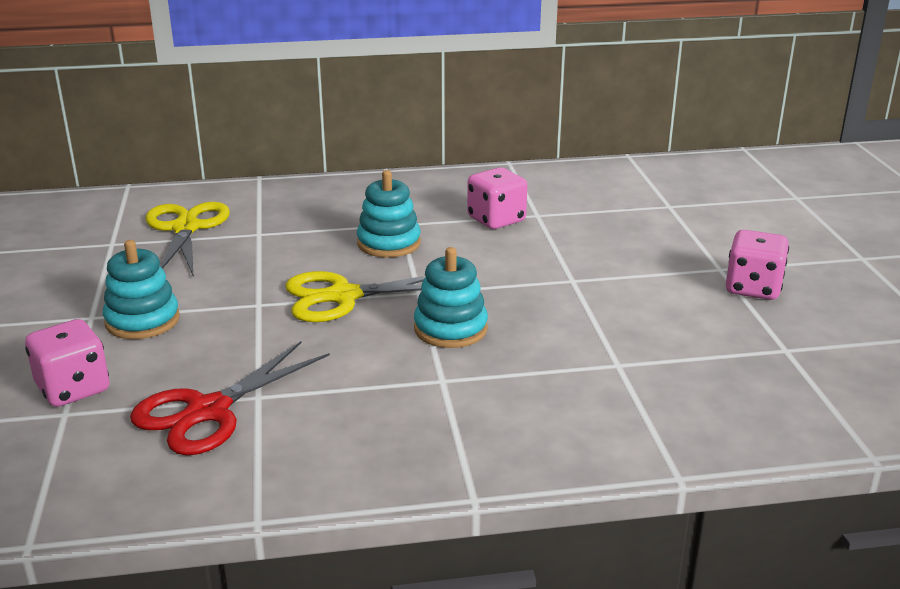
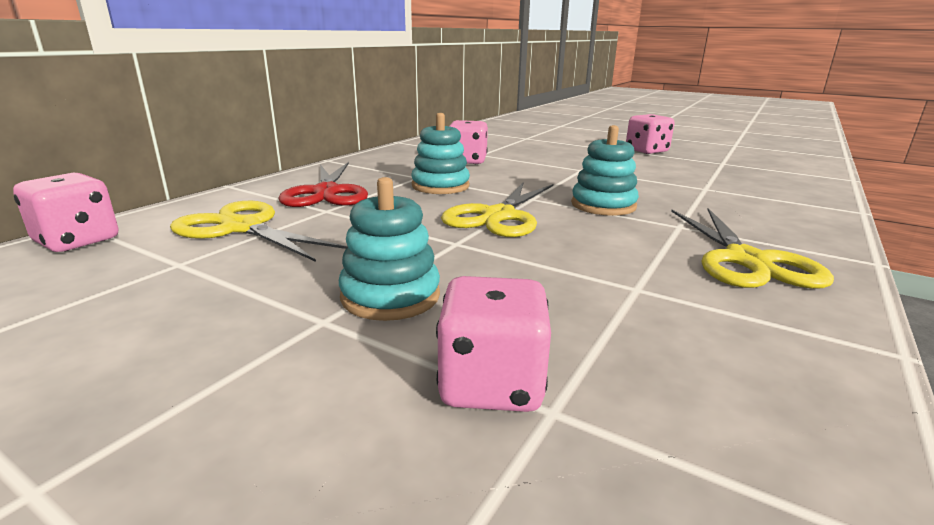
camera: 50 degrees left, 5 degrees down
red scissors [130,341,330,455] -> red scissors moved to [278,162,368,207]
none -> pink dice [13,173,118,252]
none -> yellow scissors [671,208,834,288]

